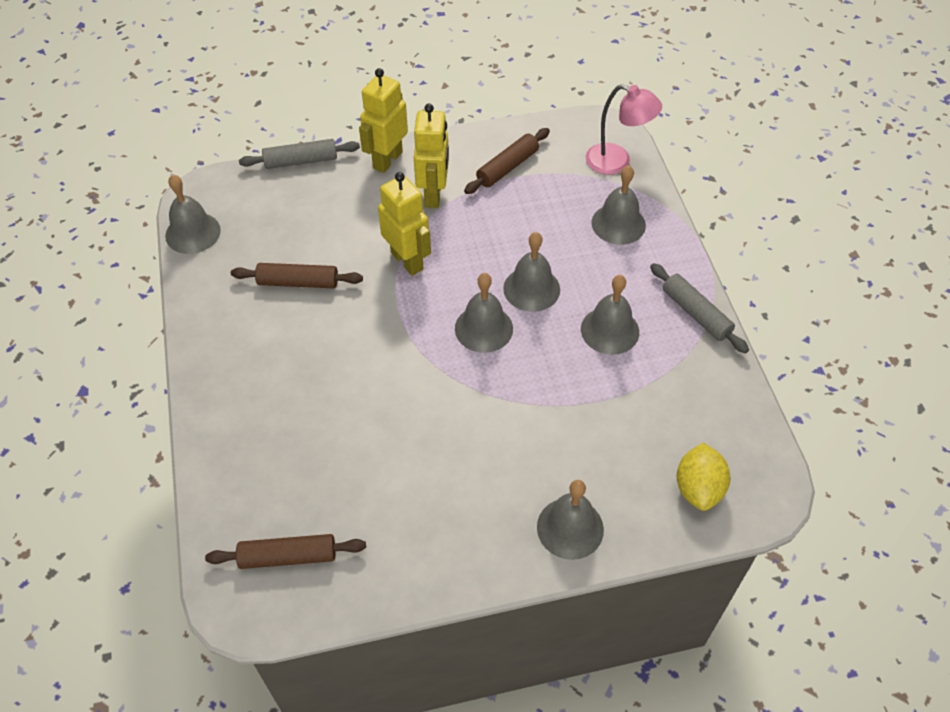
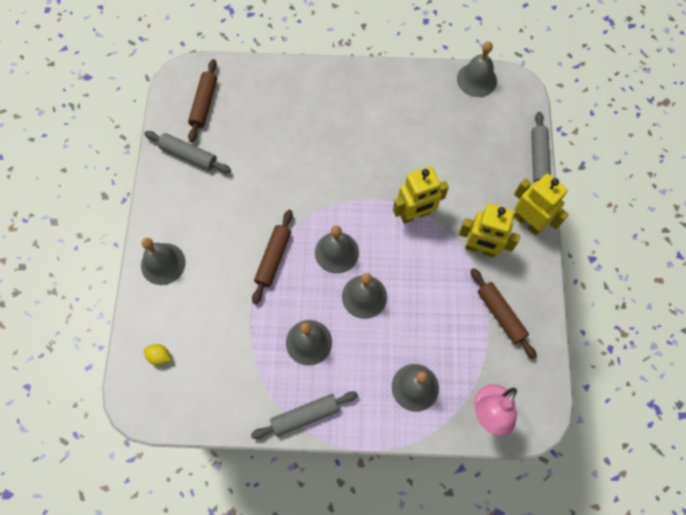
camera: 105 degrees right, 15 degrees up
brown rolling pin [231,263,363,288] -> brown rolling pin moved to [252,210,293,304]
yellow lemon [677,443,731,511] -> yellow lemon [144,344,171,366], size x0.57
none -> grey rolling pin [144,131,231,173]

